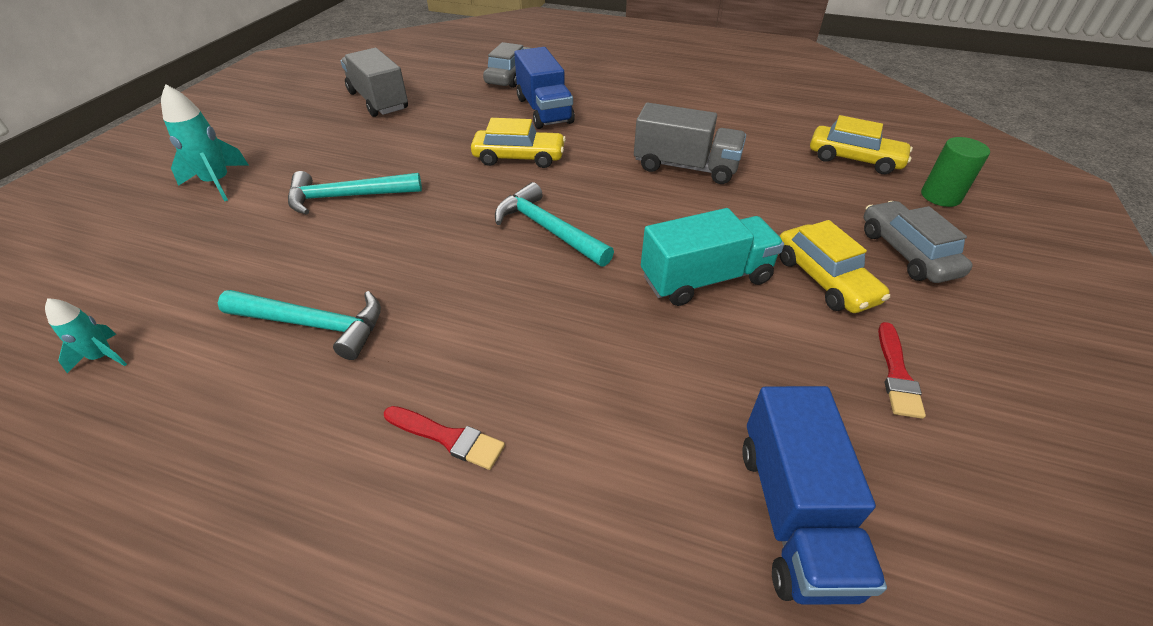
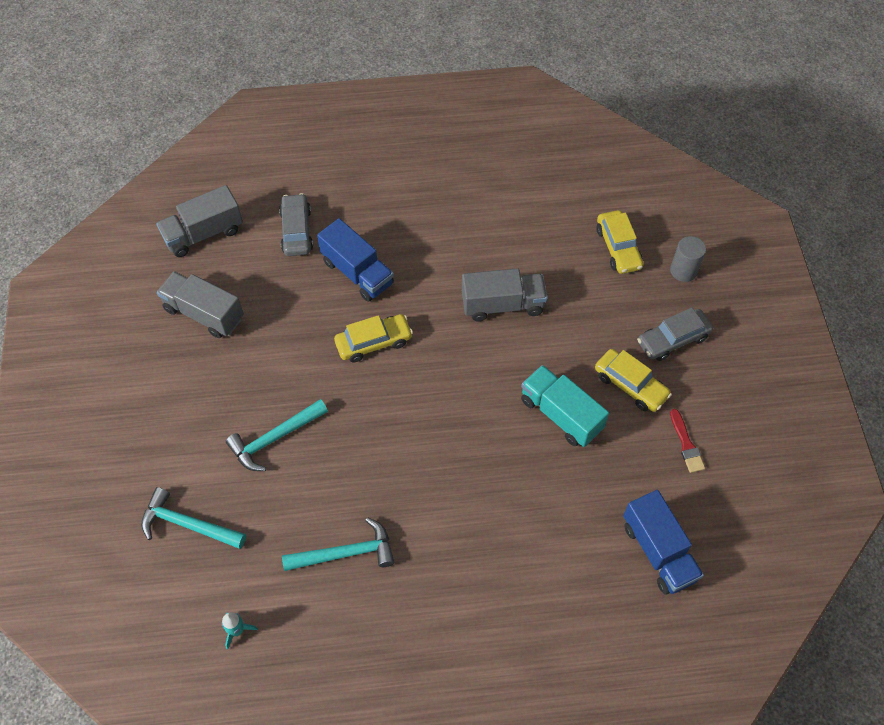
camera: 25 degrees left, 15 degrees up
turquoise rocket [161,84,248,201] -> none
red brush [384,406,505,470] -> none
turquoise hammer [495,182,614,267] -> turquoise hammer moved to [141,487,246,549]
turquoise truck [641,208,784,306] -> turquoise truck turned 90 degrees counterclockwise [521,365,609,447]
yellow car [810,115,913,174] -> yellow car turned 75 degrees clockwise [596,210,643,274]
grey car [864,201,973,283] -> grey car turned 75 degrees counterclockwise [637,307,713,361]
green cylinder [921,137,990,207] -> grey cylinder [670,236,706,282]
none -> grey truck [156,185,243,257]

